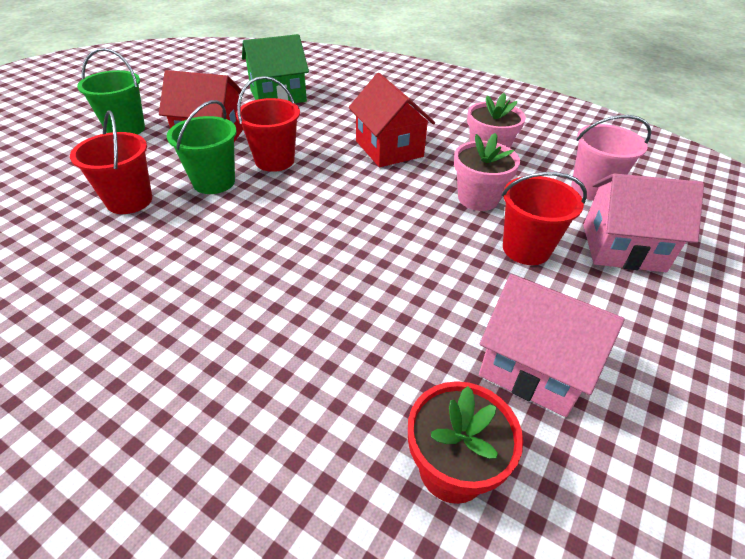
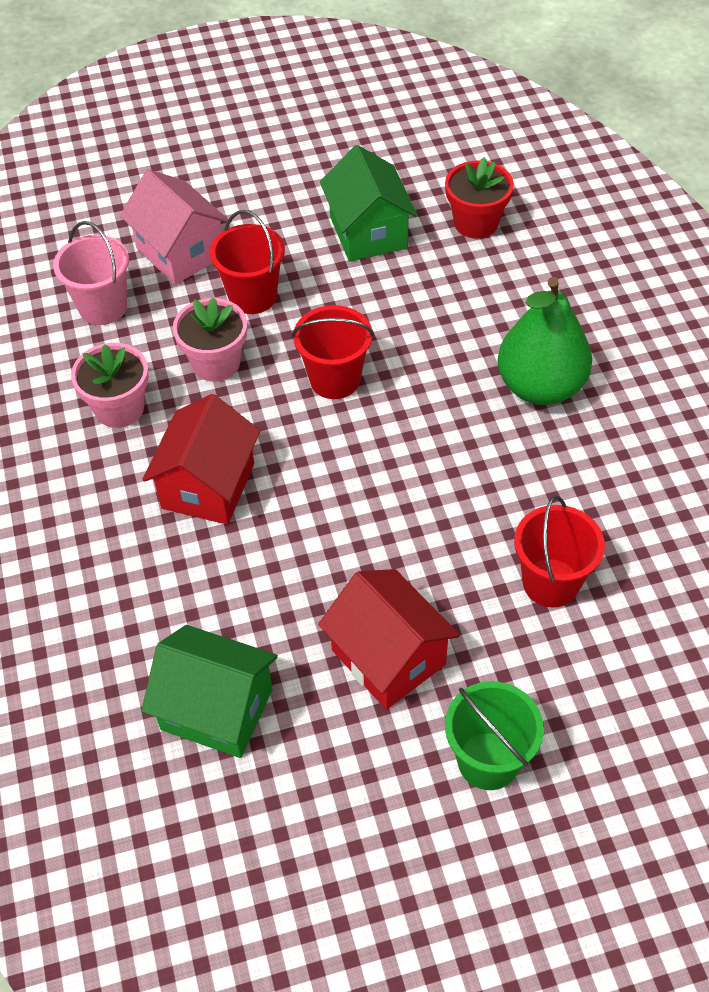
camera: 135 degrees left, 10 degrees up
green bucket [167,100,236,194] -> none
red bucket [236,76,300,172] -> red bucket moved to [292,305,374,399]
pink house [479,274,624,417] -> green house [320,145,418,262]
none -> green pear [497,277,592,405]

